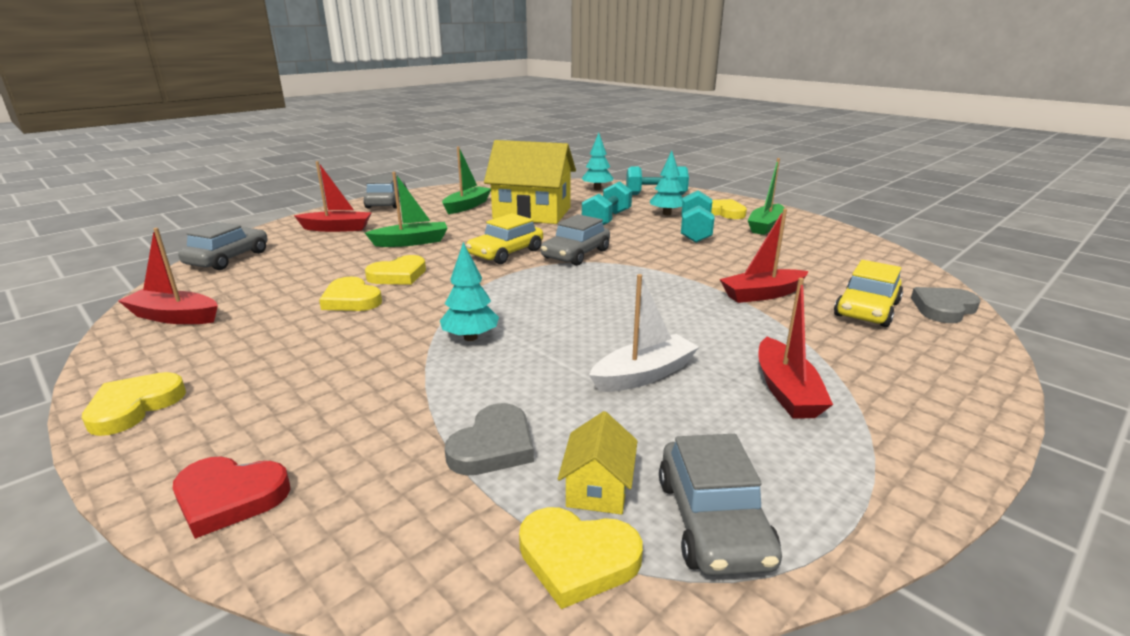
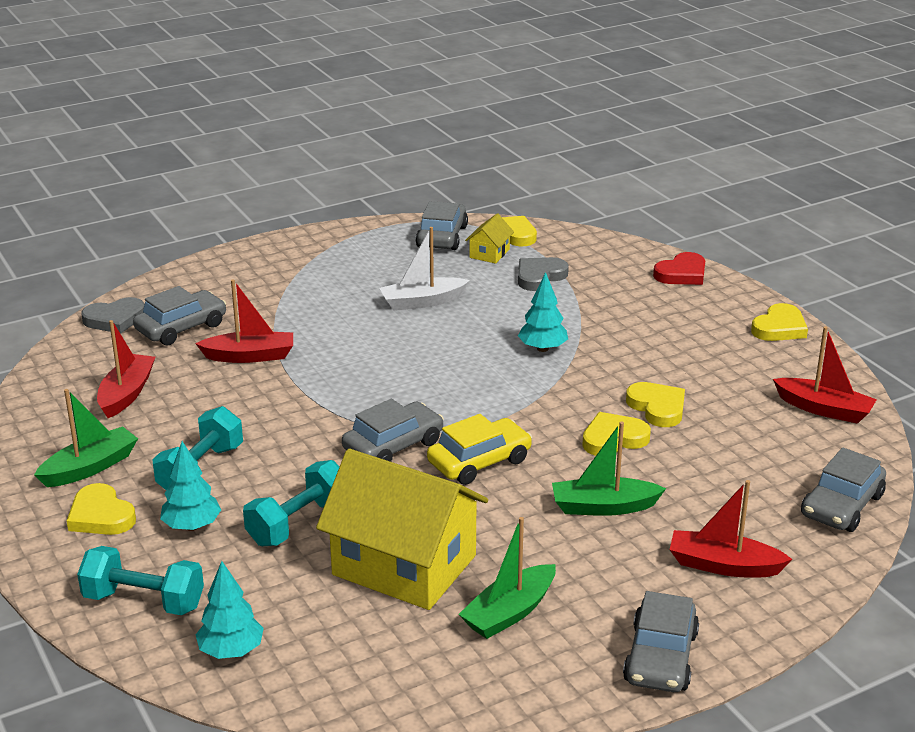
camera: 165 degrees left, 5 degrees up
red heart [173,456,290,539] -> red heart turned 120 degrees clockwise [653,252,705,285]
red boat [758,278,833,419] -> red boat moved to [97,320,155,418]
yellow car [834,260,903,327] -> grey car [133,286,226,345]

